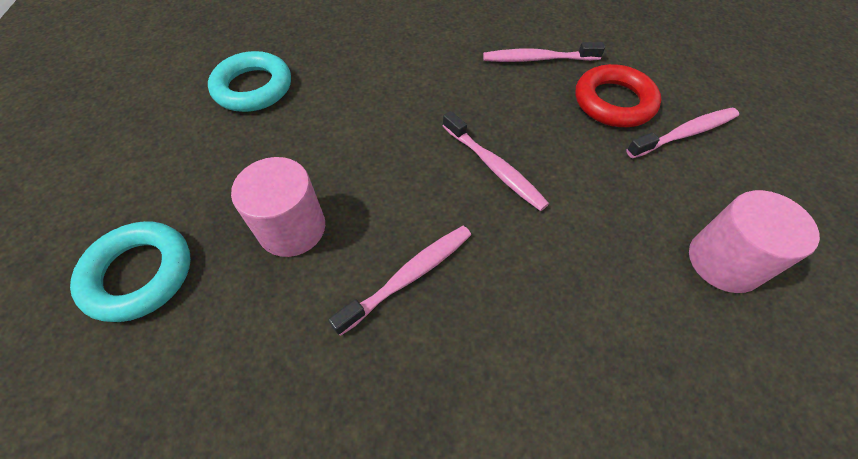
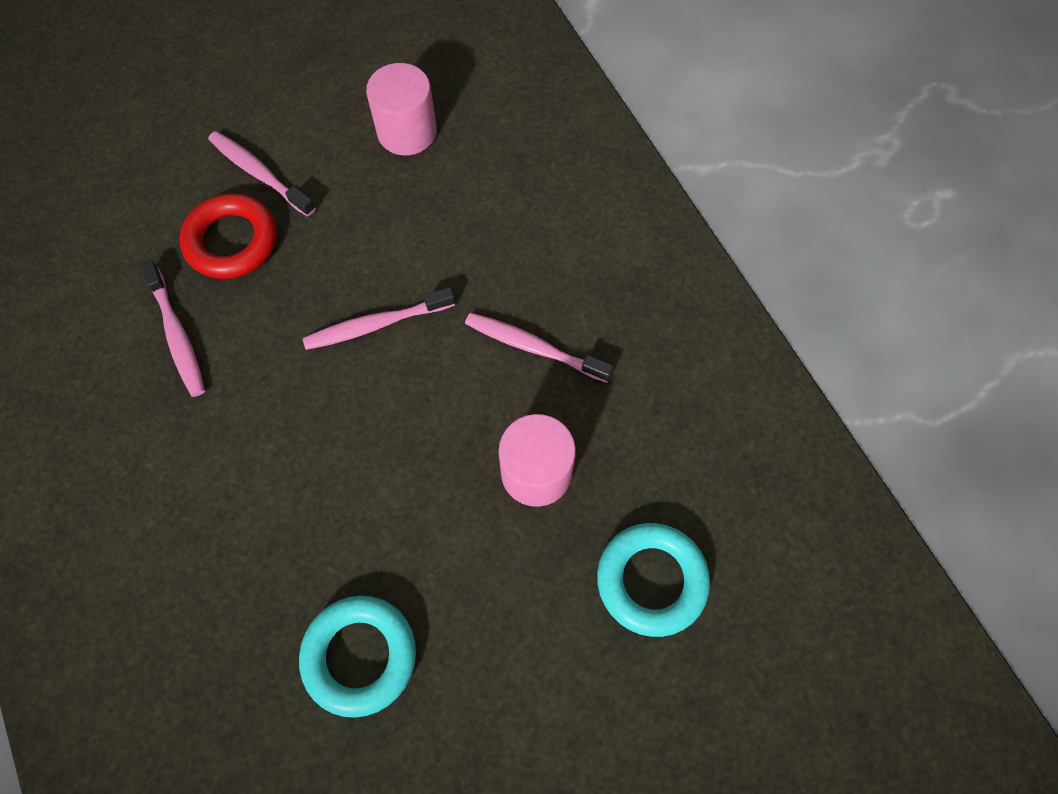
camera: 115 degrees left, 10 degrees up
pink toothbrush [443,111,549,211] -> pink toothbrush turned 135 degrees counterclockwise [302,288,455,350]

